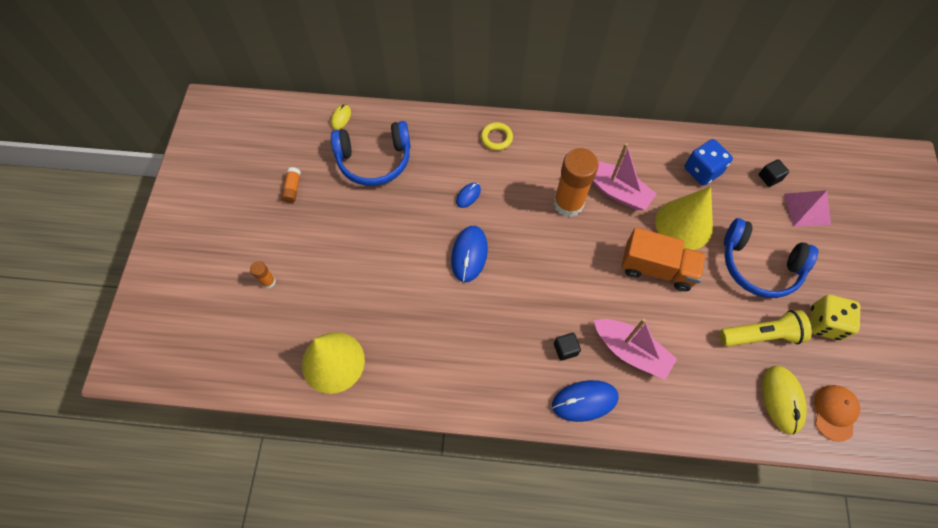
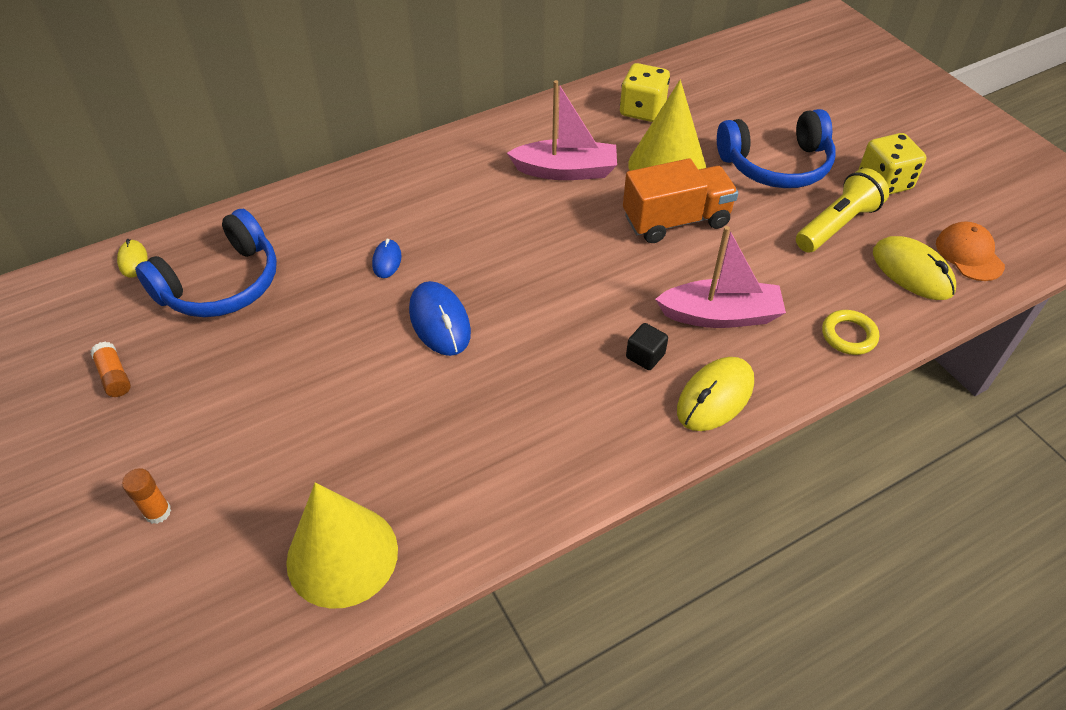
camera: 35 degrees left, 15 degrees down
yellow ring [481,122,513,151] -> yellow ring moved to [822,310,879,355]
blue mouse [552,380,619,422] -> yellow mouse [677,357,754,431]
orange glue stick [554,148,599,217] -> none
blue dice [685,139,733,186] -> yellow dice [620,63,670,122]
black cube [759,159,789,187] -> none
pink pyramid [784,190,831,227] -> none

